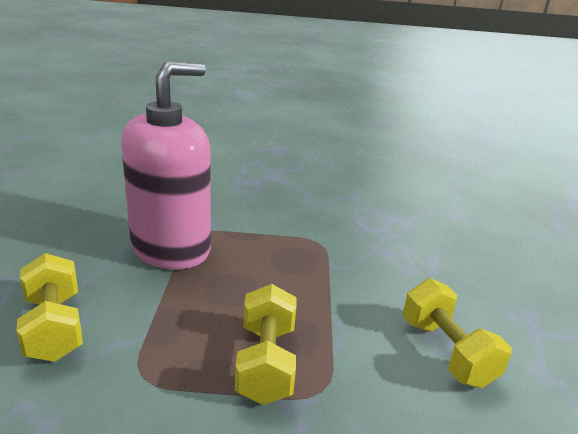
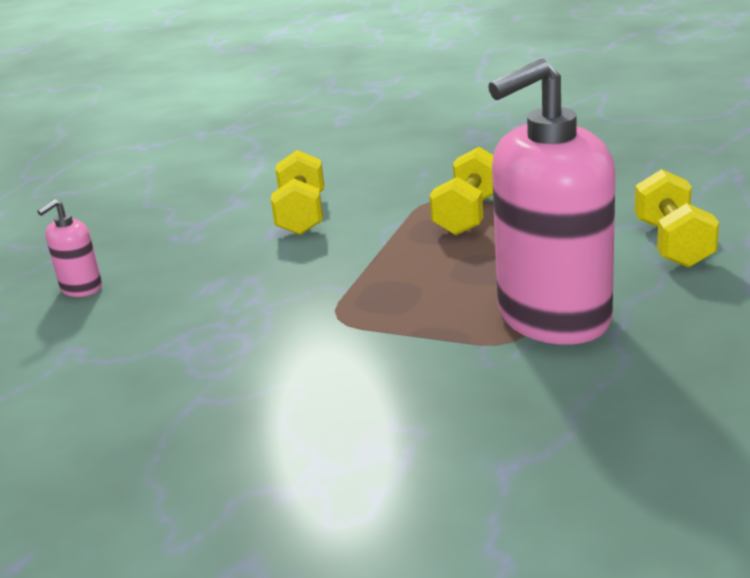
camera: 155 degrees left, 0 degrees up
none -> pink soap dispenser [37,199,102,297]

